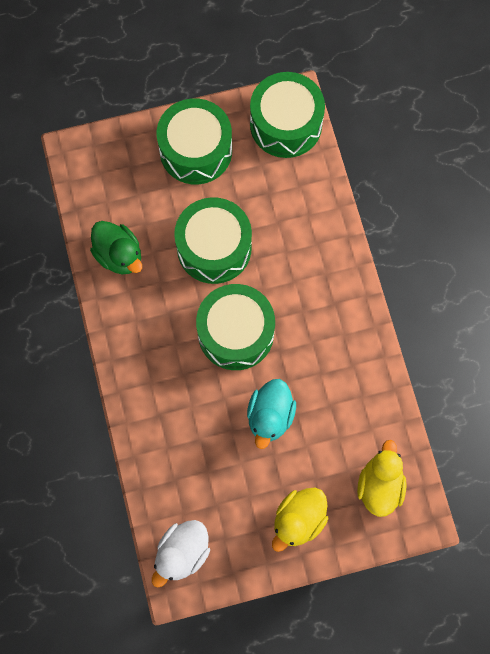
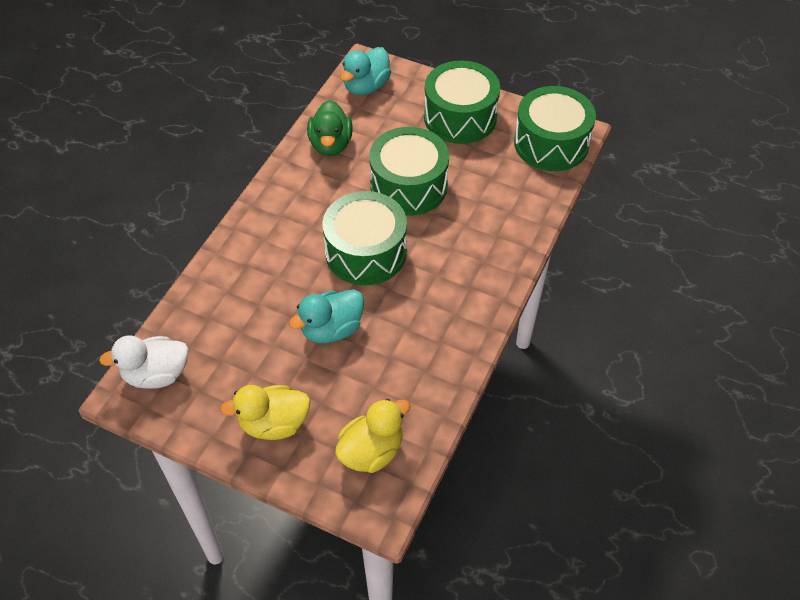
camera: 40 degrees right, 20 degrees down
none -> turquoise duck [340,47,391,95]

